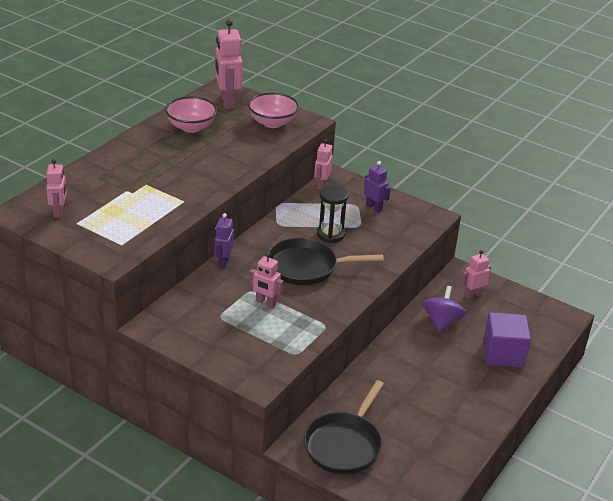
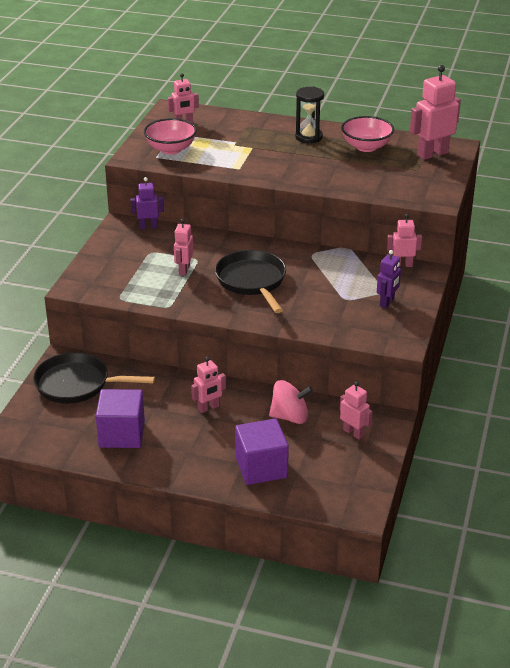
camera: 75 degrees right, 0 degrees up
purple robot [214,213,234,268] -> purple robot moved to [130,177,164,229]
pink bowl [248,93,299,128] -> pink bowl moved to [144,118,197,154]
black hourglass [317,185,349,243] -> black hourglass moved to [295,87,324,143]
purple spinning top [423,286,466,332] -> pink spinning top [269,380,313,424]
none -> purple cube [96,389,145,448]
none -> pink robot [191,357,226,413]

